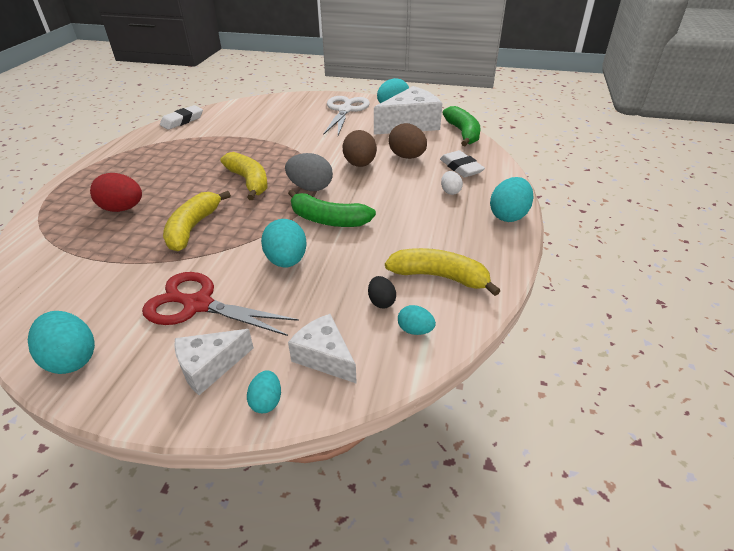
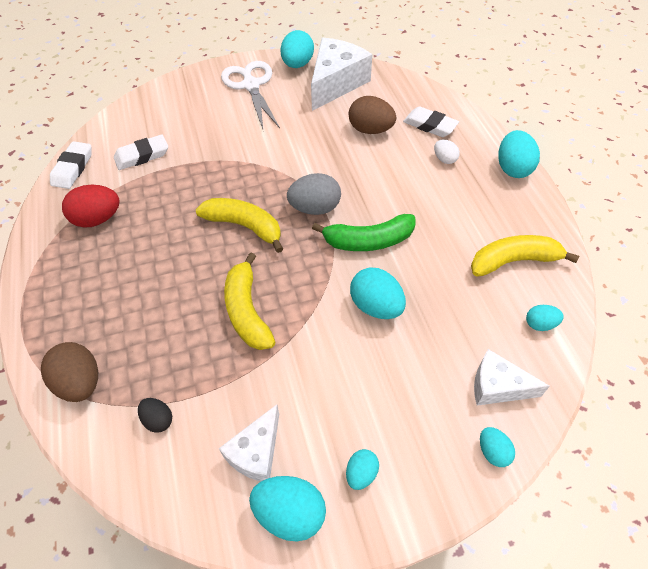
camera: 30 degrees left, 15 degrees up
red egg [90,173,142,212] -> red egg moved to [62,185,120,228]
red scissors [142,272,299,336] -> none
white cheese [174,329,254,395] -> white cheese moved to [219,404,279,481]
brown egg [343,130,377,167] -> brown egg moved to [41,342,98,402]
black egg [368,276,396,308] -> black egg moved to [138,398,172,433]
green banana [442,106,481,146] -> none
none -> white eraser [114,134,168,170]
none -> turquoise egg [346,449,379,490]

